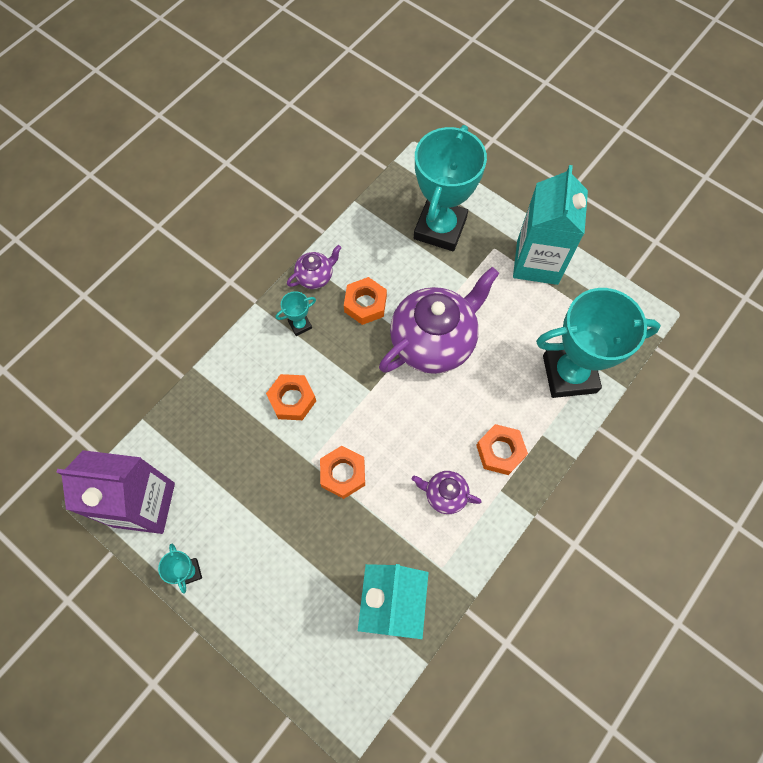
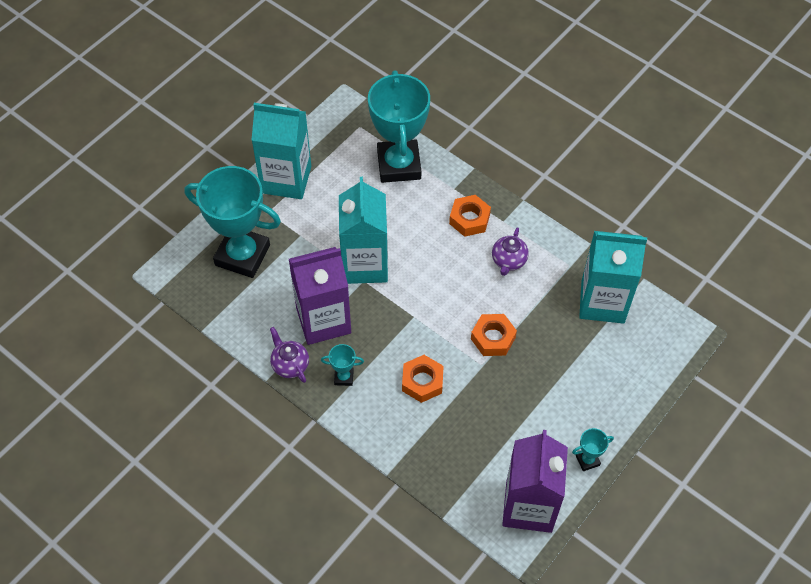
camera: 90 degrees left, 10 degrees down
turquoise trophy [276,291,316,336] -> turquoise trophy turned 60 degrees counterclockwise [321,344,364,386]
orange nut [344,277,387,325] -> purple carton [289,247,351,345]
purple teapot [379,267,499,374] -> turquoise carton [339,177,388,284]

